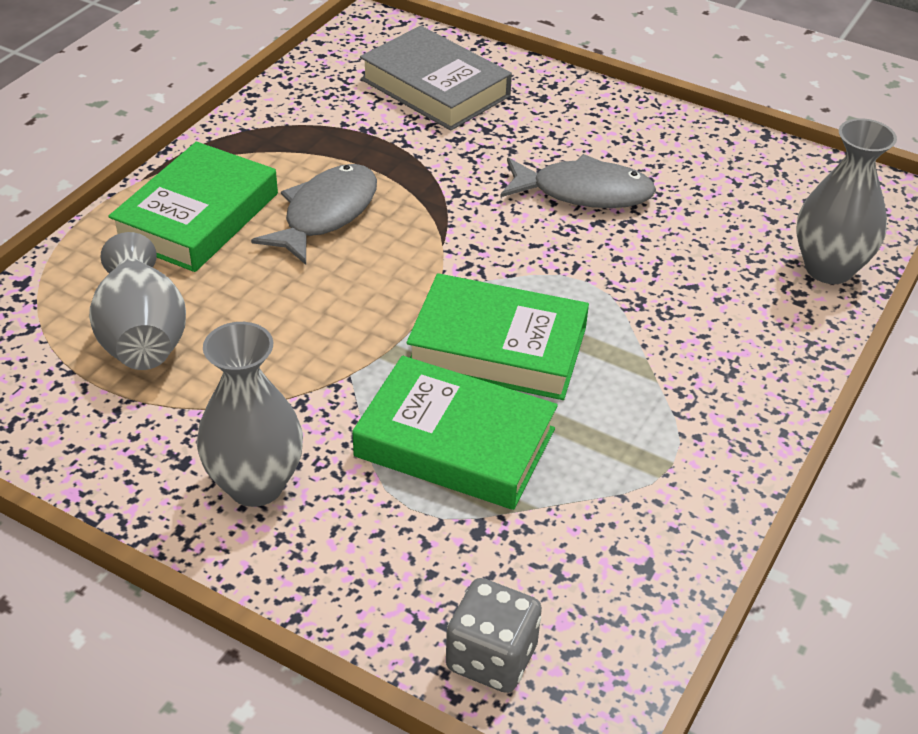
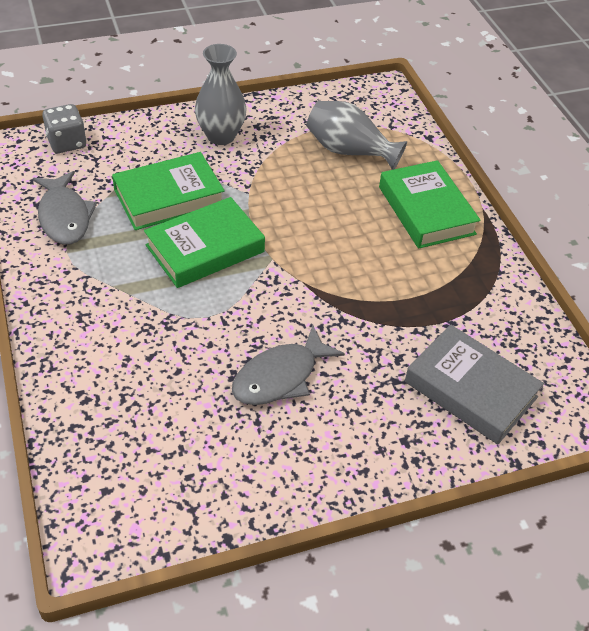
camera: 130 degrees right, 5 degrees up
grey fish [251,164,377,265] -> grey fish moved to [33,171,97,244]
grey book [360,26,512,131] -> grey book turned 45 degrees clockwise [405,324,544,444]
grey vase [796,118,897,284] -> none

